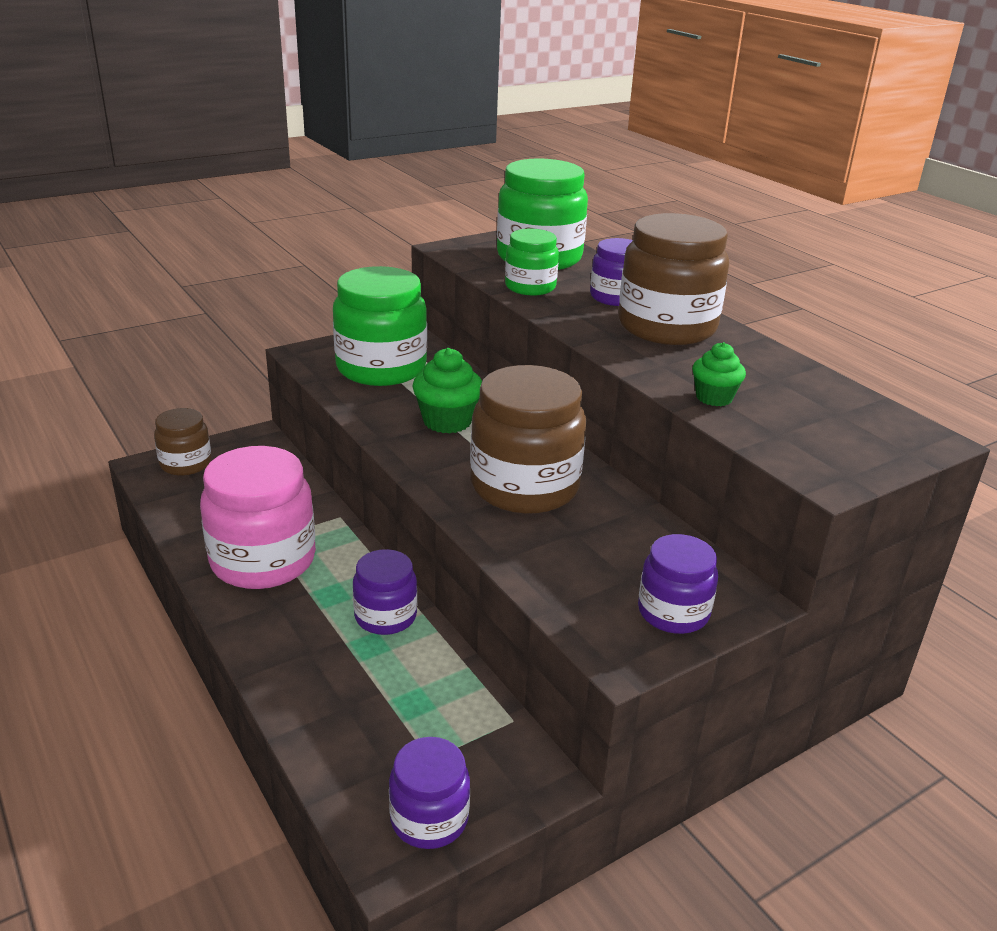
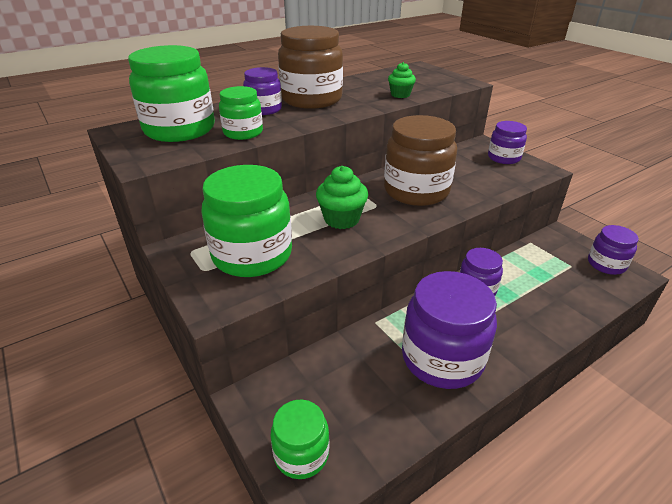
camera: 90 degrees left, 5 degrees up
brown jar [154,408,211,476] -> green jar [271,400,329,479]
pink jar [200,446,316,589] -> purple jar [402,271,497,389]

